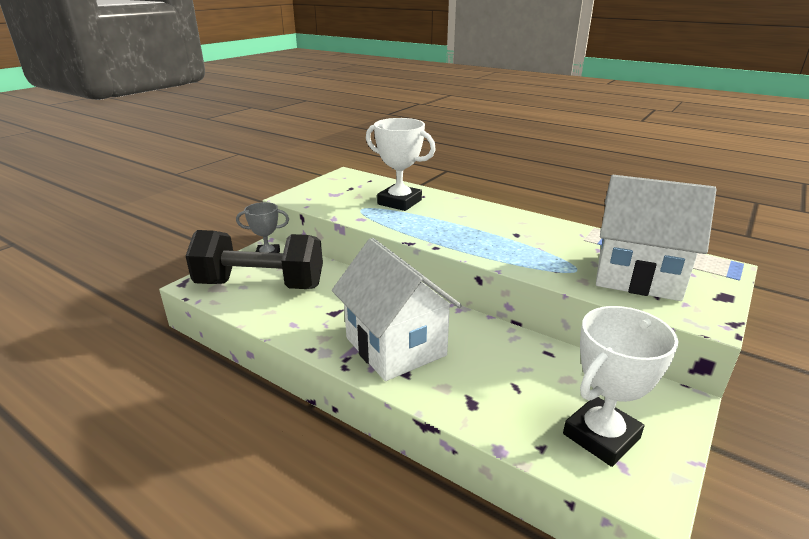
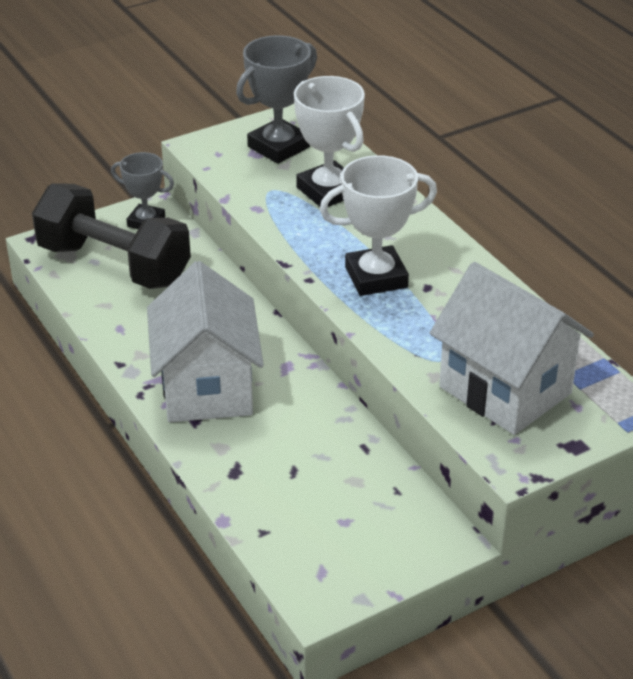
camera: 25 degrees right, 10 degrees up
white trophy [563,306,678,467] -> white trophy moved to [320,155,437,296]
none -> grey trophy [236,35,317,164]

